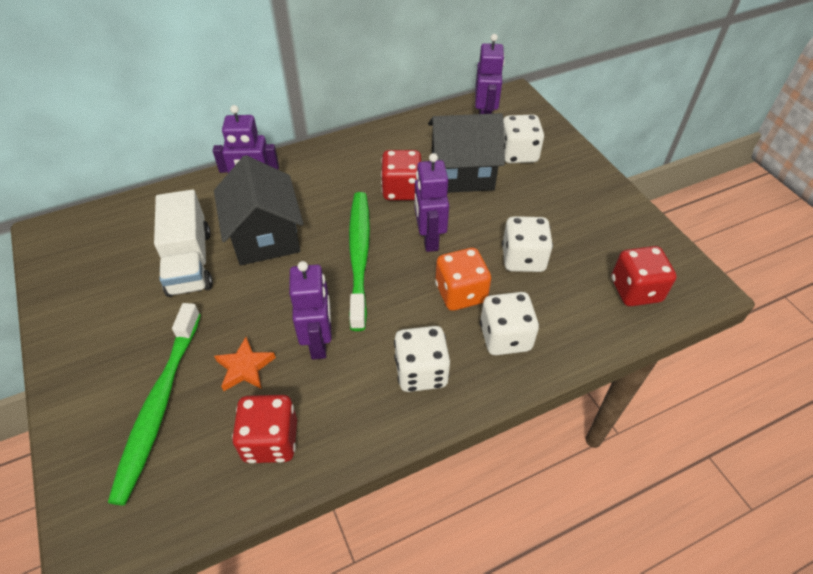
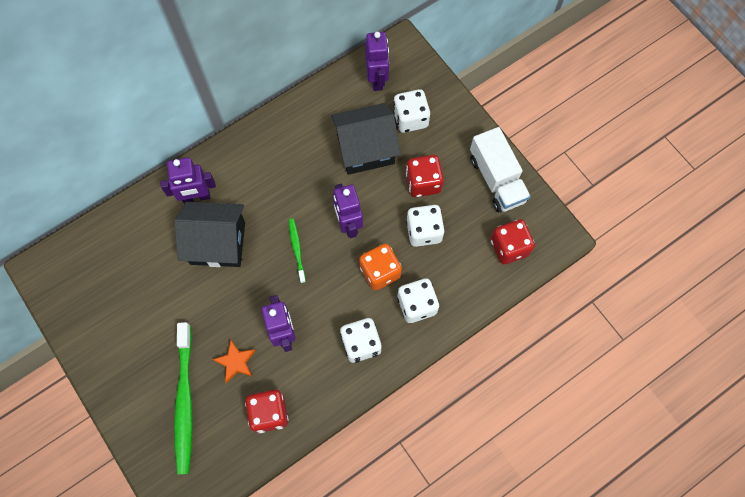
camera: 10 degrees left, 20 degrees up
white truck [154,190,213,297] -> white truck moved to [470,127,531,212]
black house [214,155,303,266] -> black house turned 60 degrees counterclockwise [174,202,245,267]
green toothbrush [349,192,370,331] -> green toothbrush [289,218,306,283], size x0.49
red dice [381,150,421,200] -> red dice moved to [406,155,444,197]

